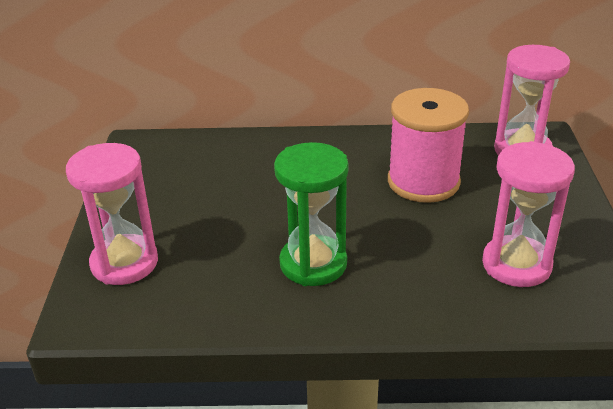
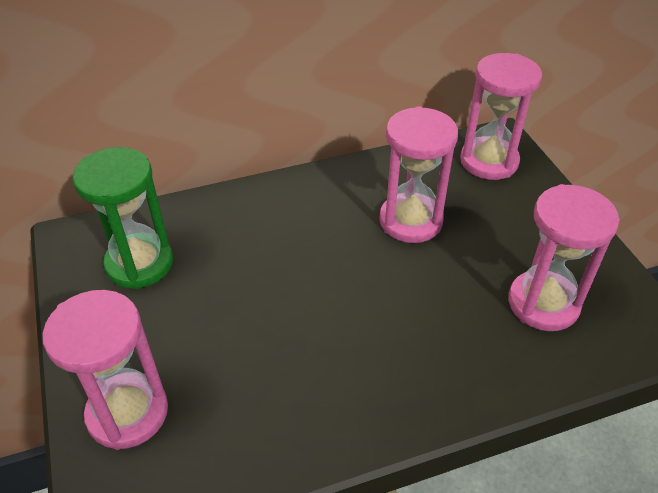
camera: 20 degrees left, 10 degrees up
green hourglass [274,142,349,286] -> green hourglass moved to [73,147,173,289]
pink spool [388,88,469,203] -> pink hourglass [379,107,458,243]

